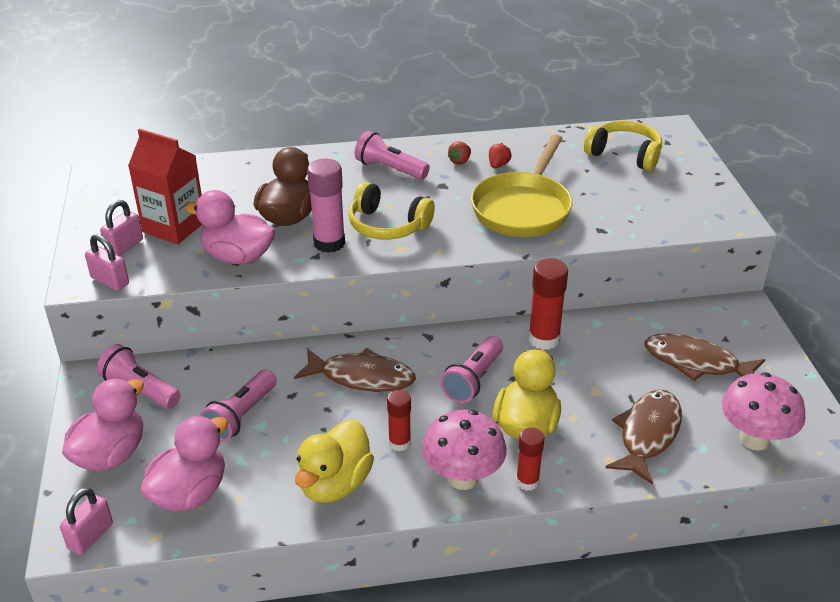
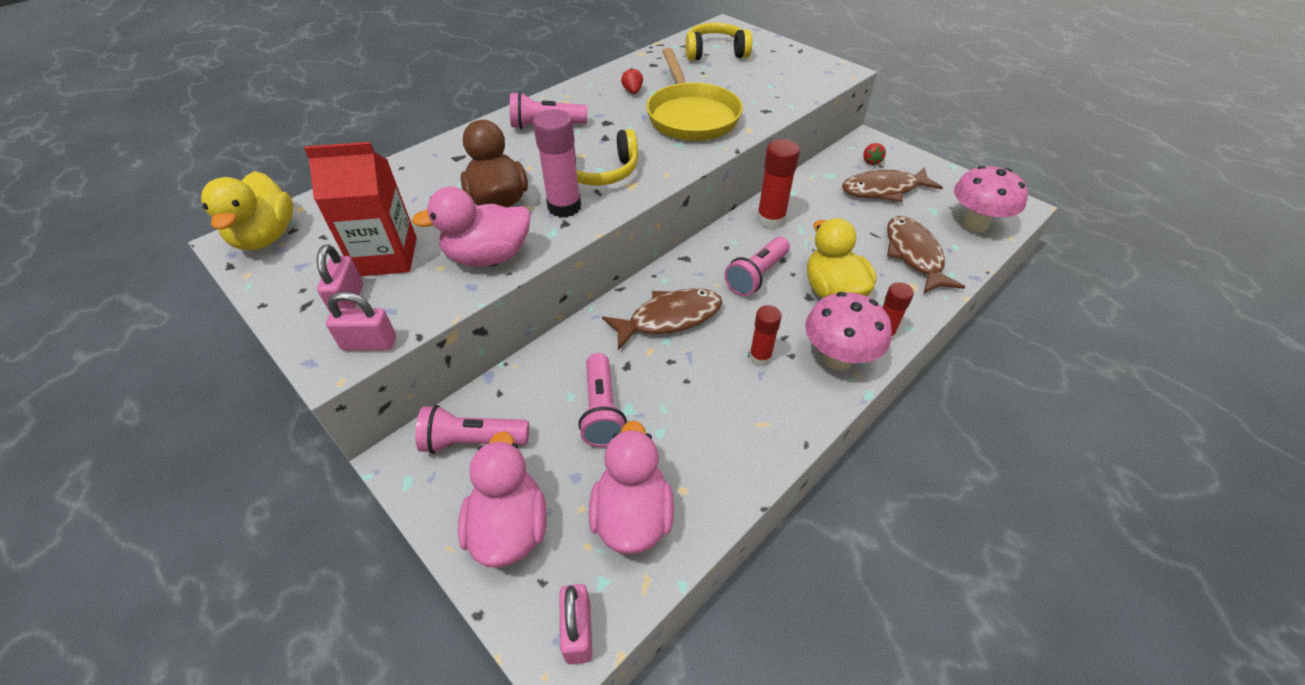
camera: 35 degrees left, 10 degrees up
yellow duck [295,419,374,503] -> yellow duck moved to [201,171,293,250]
pink flashlight [440,336,503,403] -> pink flashlight turned 45 degrees clockwise [724,237,790,296]
red strawberry [448,141,471,165] -> red strawberry moved to [863,143,886,165]

